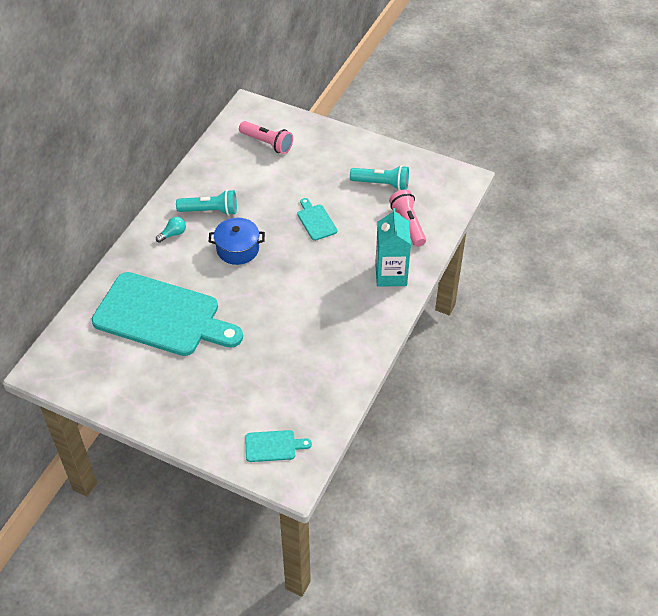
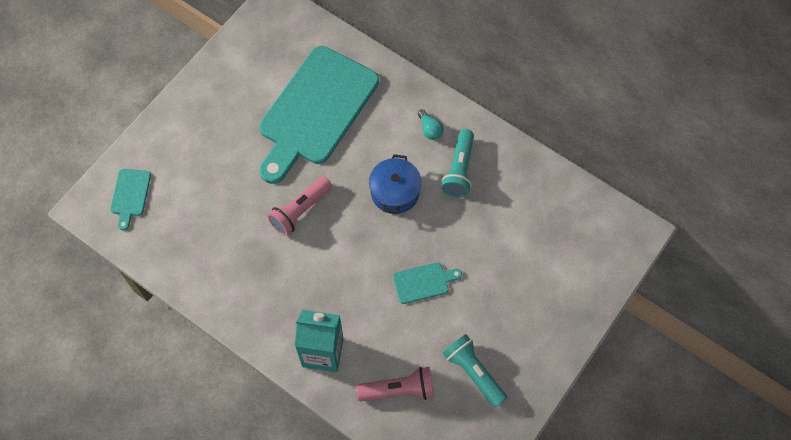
camera: 100 degrees right, 15 degrees up
pink flashlight [239,121,293,154] -> pink flashlight moved to [267,176,332,236]
turquoise flashlight [350,165,409,191] -> turquoise flashlight turned 120 degrees clockwise [443,334,507,408]

